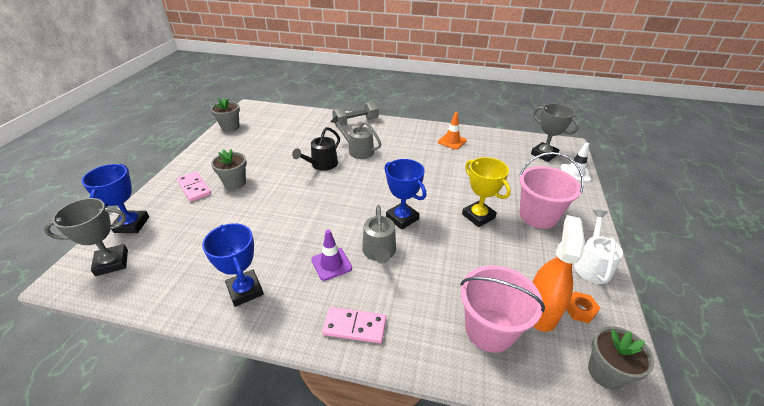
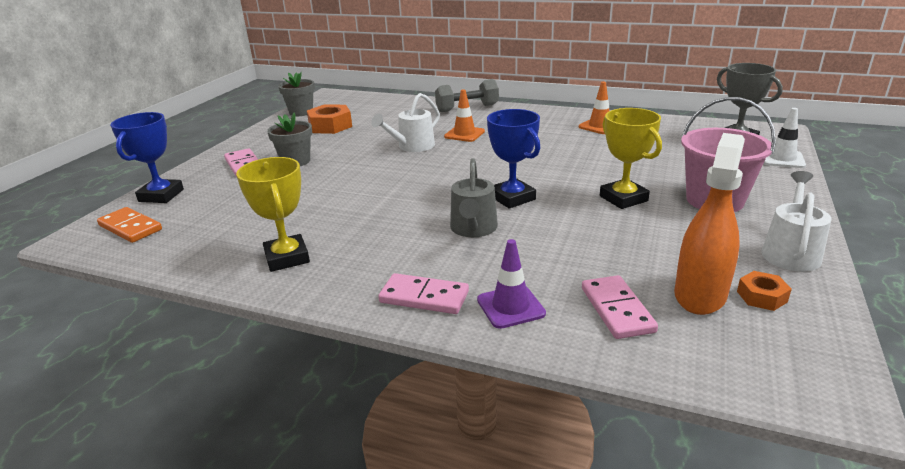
camera: 10 degrees right, 10 degrees down
grey trophy [44,198,128,276] -> orange domino [97,207,162,243]
blue trophy [202,223,264,307] -> yellow trophy [236,157,310,272]
black watering can [292,127,340,171] -> white watering can [371,93,440,152]
purple traffic cone [311,230,352,281] -> purple traffic cone moved to [477,239,546,329]
grey watering can [330,116,381,159] -> orange traffic cone [444,89,485,142]
pink bucket [460,265,545,353] -> pink domino [582,275,658,339]
grey flower pot [588,326,654,390] -> none
none -> orange nut [307,104,352,134]

